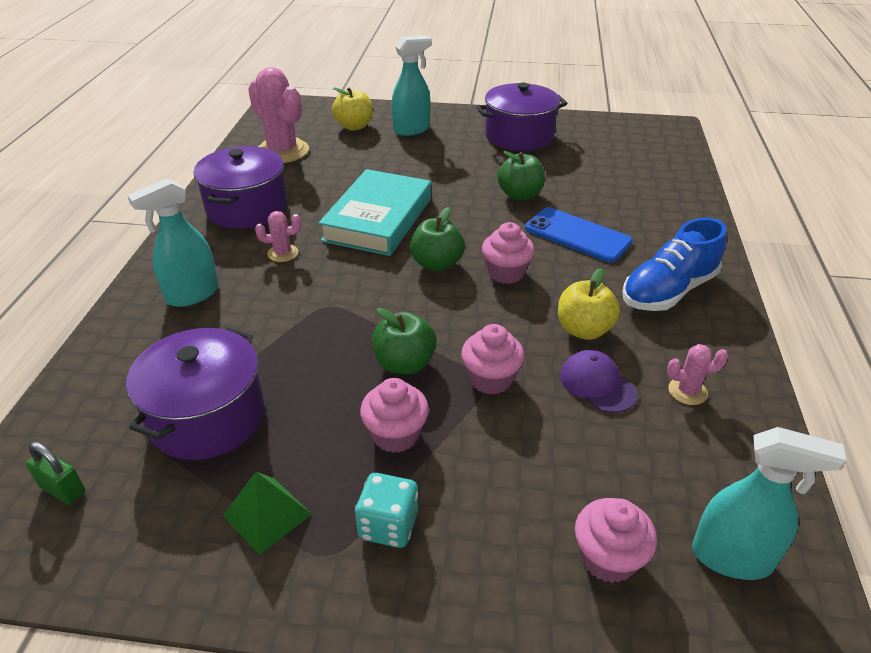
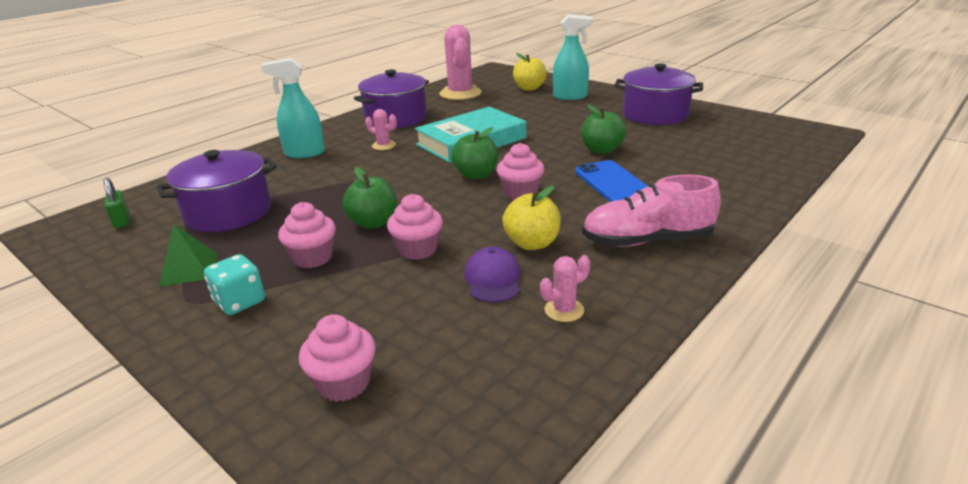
camera: 35 degrees right, 10 degrees down
blue shoe [622,218,726,311] -> pink shoe [582,175,721,247]
pink cactus [667,344,728,405] -> pink cactus turned 60 degrees counterclockwise [540,255,590,322]
turquoise spray bottle [692,427,846,580] -> none

